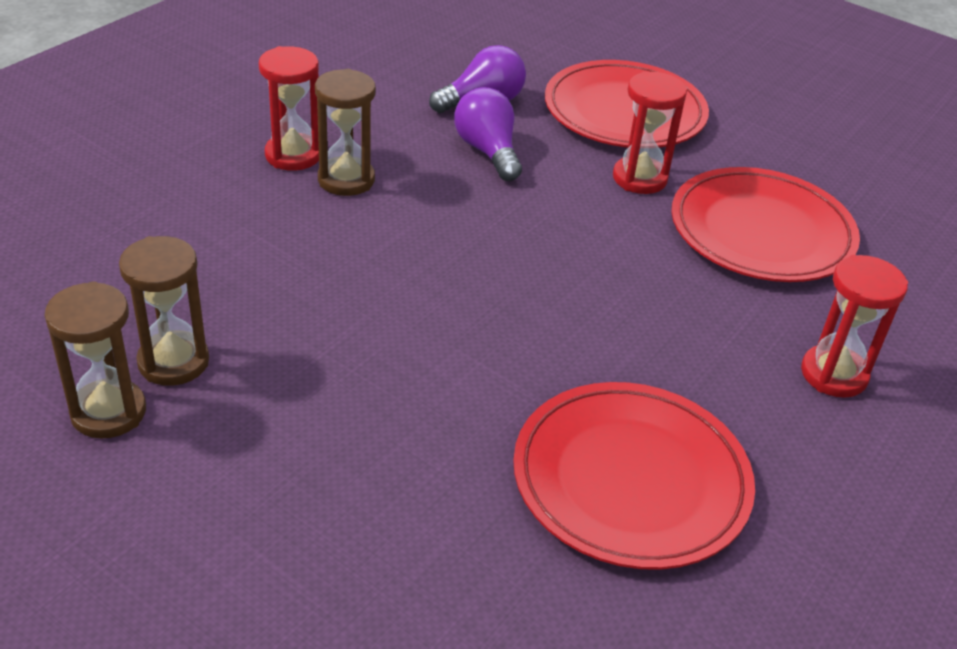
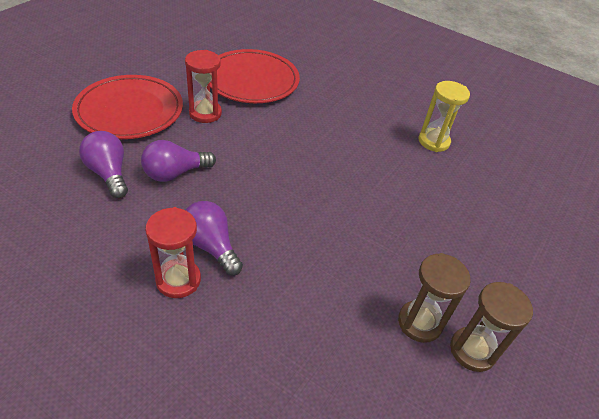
camera: 95 degrees left, 5 degrees up
brown hourglass [315,69,376,196] -> purple light bulb [186,201,243,276]
red plate [513,382,755,570] -> yellow hourglass [419,81,470,152]
red hourglass [801,255,908,398] -> none

